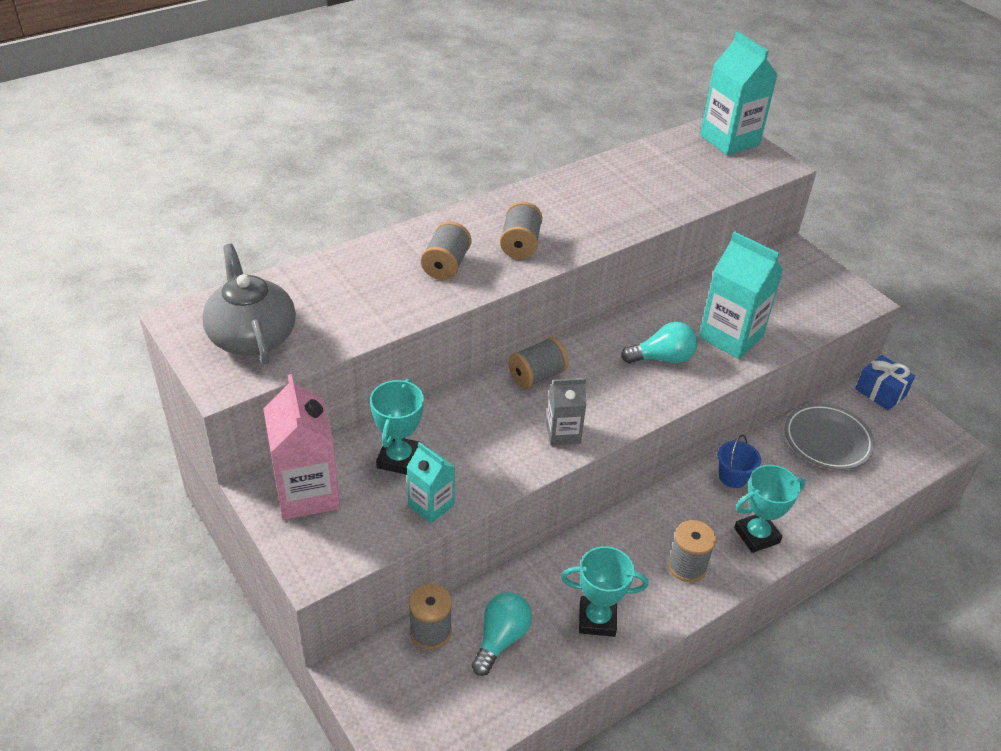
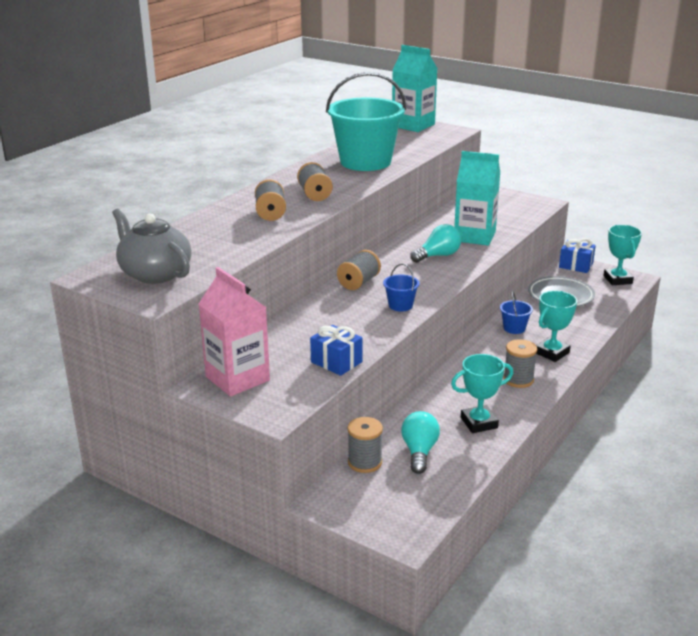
camera: 20 degrees left, 15 degrees down
turquoise trophy [370,379,424,475] -> turquoise trophy moved to [603,225,642,285]
turquoise carton [407,442,455,523] -> blue gift [310,325,362,376]
grey carton [546,378,586,445] -> blue bucket [383,264,420,312]
none -> turquoise bucket [326,72,406,171]

